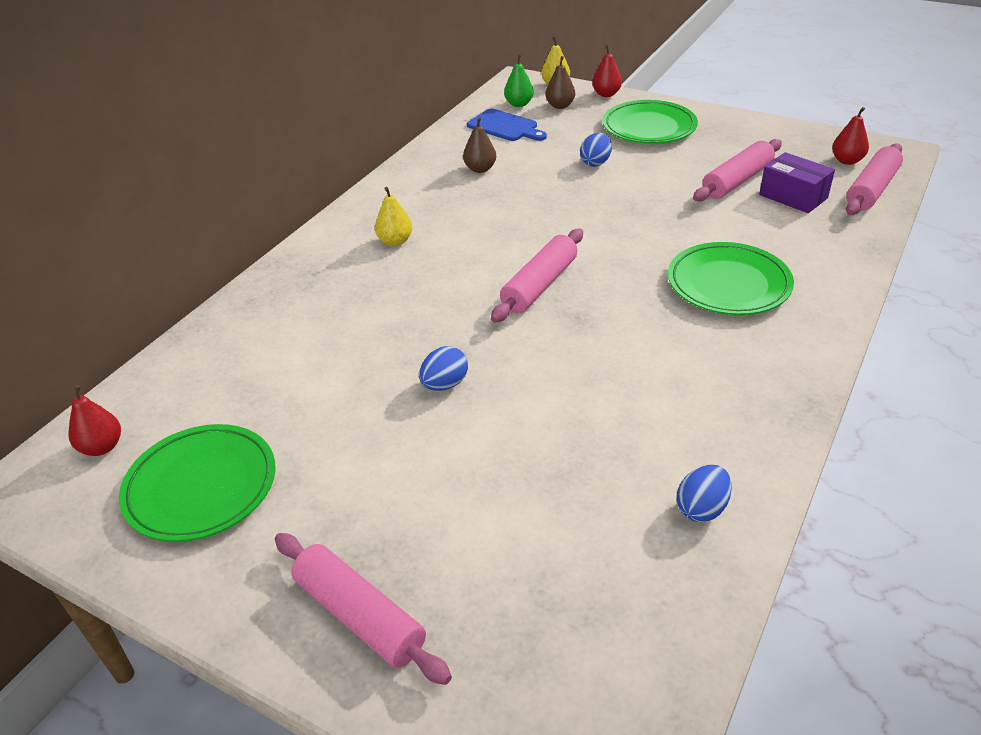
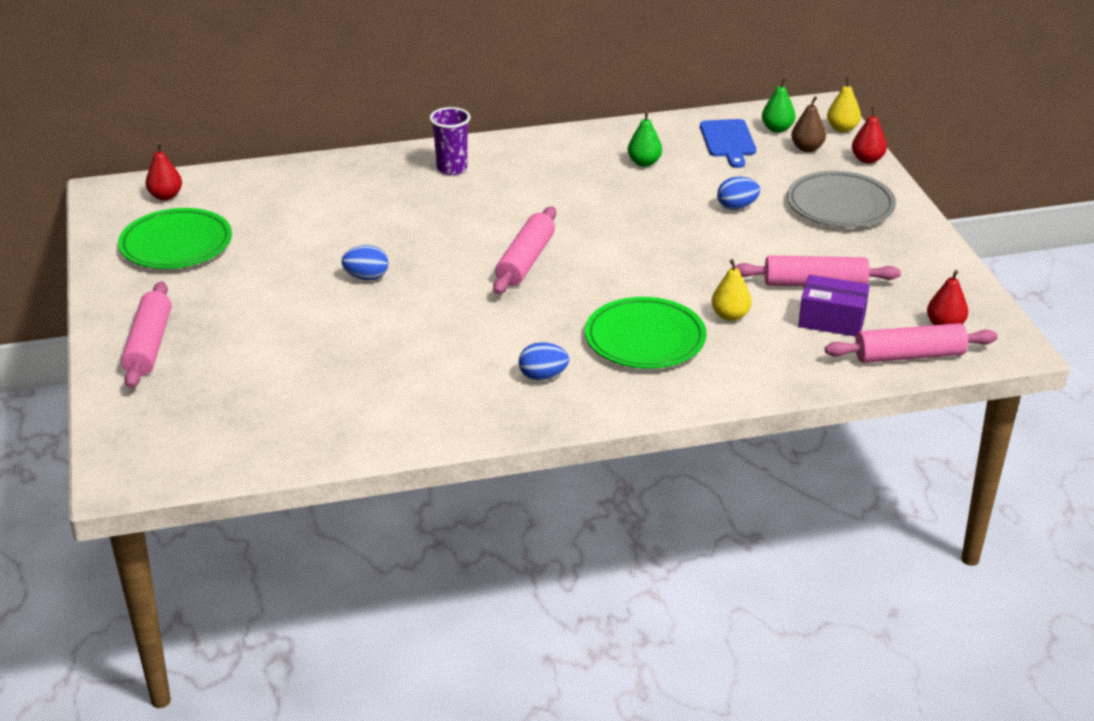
camera: 45 degrees right, 5 degrees down
yellow pear [375,187,412,246] -> yellow pear moved to [711,259,752,321]
brown pear [463,117,496,173] -> green pear [628,111,662,167]
pink rolling pin [491,229,583,323] -> pink rolling pin turned 60 degrees counterclockwise [493,206,556,294]
green plate [603,100,698,144] -> grey plate [787,171,896,227]
blue egg [677,465,732,522] -> blue egg moved to [519,342,569,381]
purple box [759,152,835,213] -> purple box turned 75 degrees counterclockwise [798,275,870,337]
none -> purple cup [430,107,471,175]

